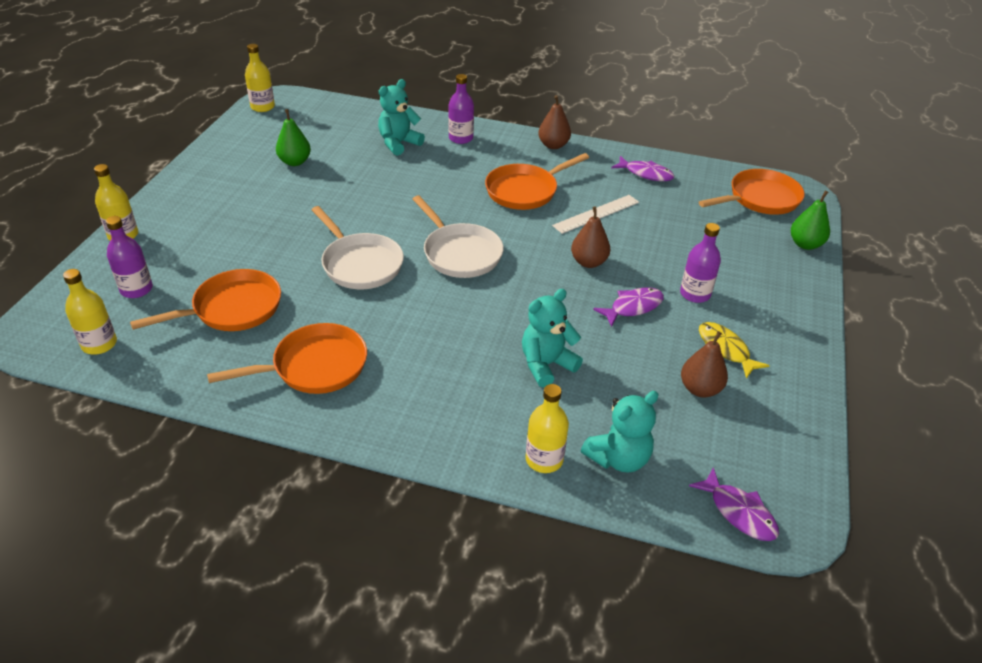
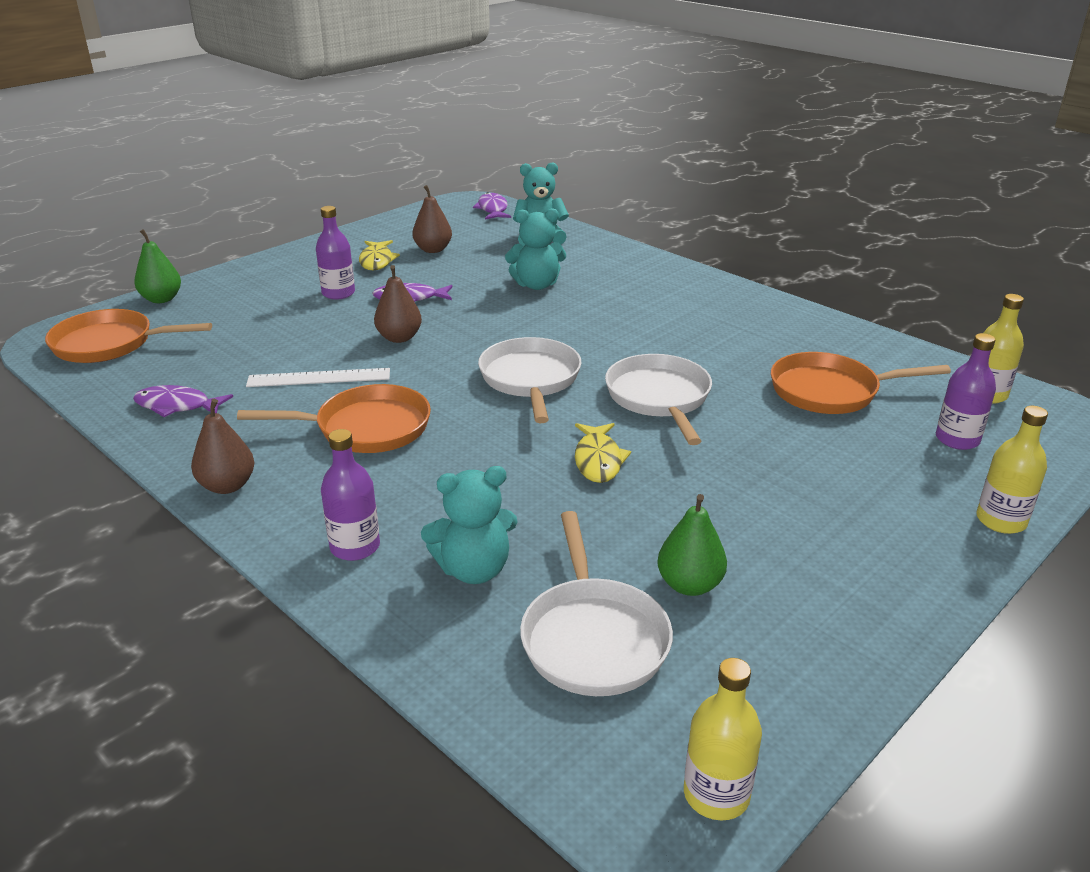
camera: 150 degrees left, 10 degrees down
orange pan [207,323,367,394] -> none
yellow bottle [526,384,569,473] -> none
purple fish [611,156,674,181] -> purple fish turned 45 degrees counterclockwise [133,385,233,417]
none -> white pan [520,511,673,696]
none -> yellow fish [575,423,631,483]

